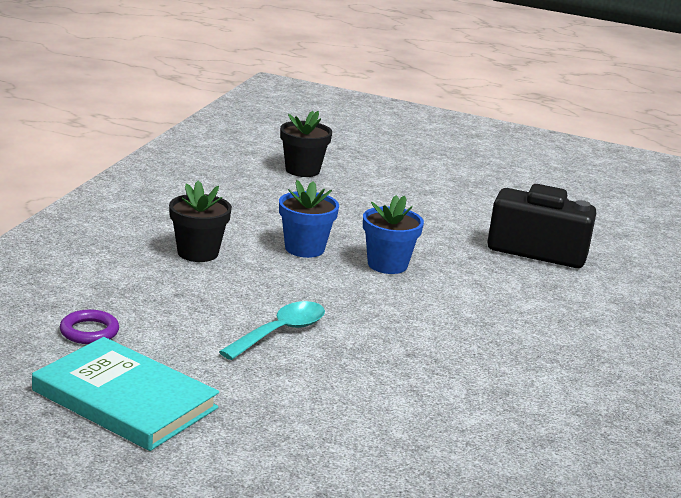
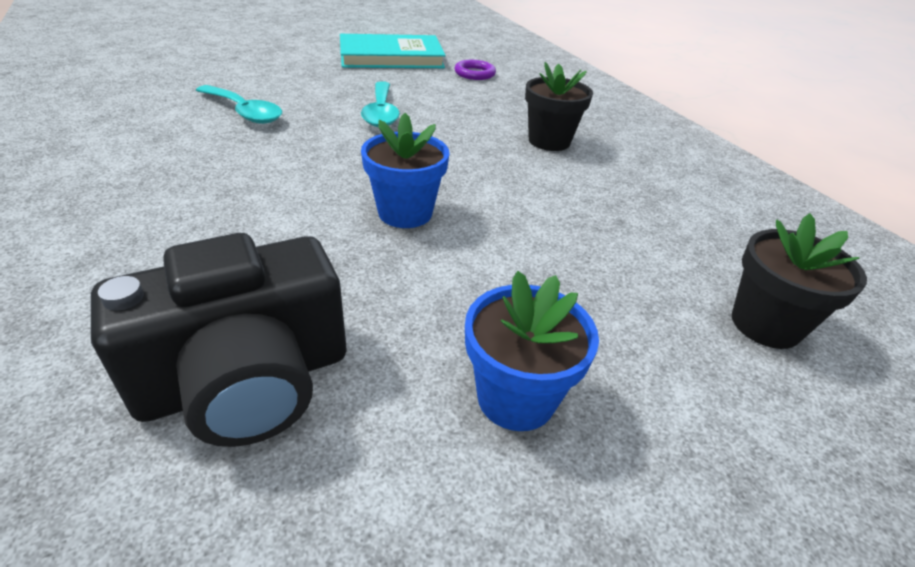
camera: 135 degrees right, 15 degrees up
blue flower pot [279,180,339,258] -> blue flower pot moved to [465,271,599,431]
none -> turquoise spoon [196,85,282,124]

